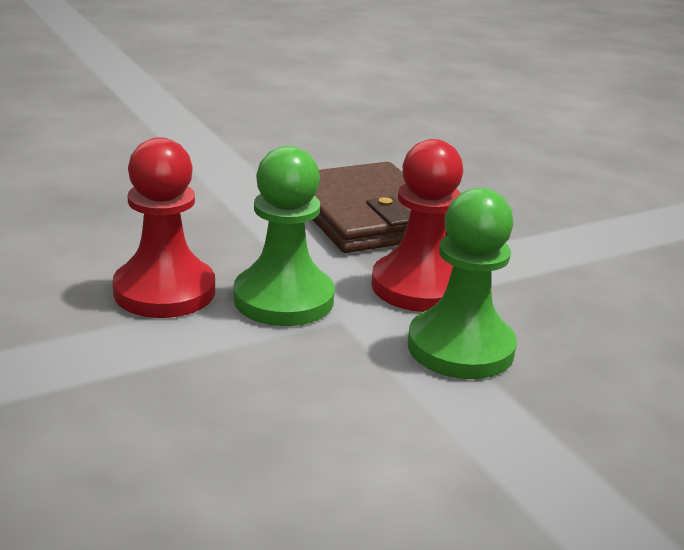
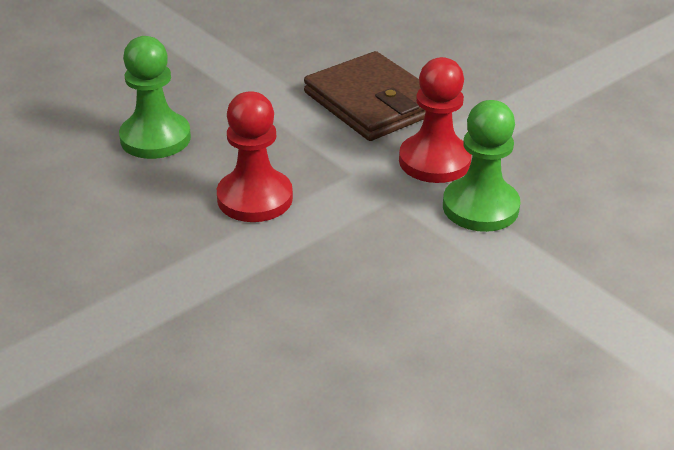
camera: 10 degrees left, 10 degrees up
green pawn [233,146,335,326] -> green pawn moved to [119,36,191,159]

